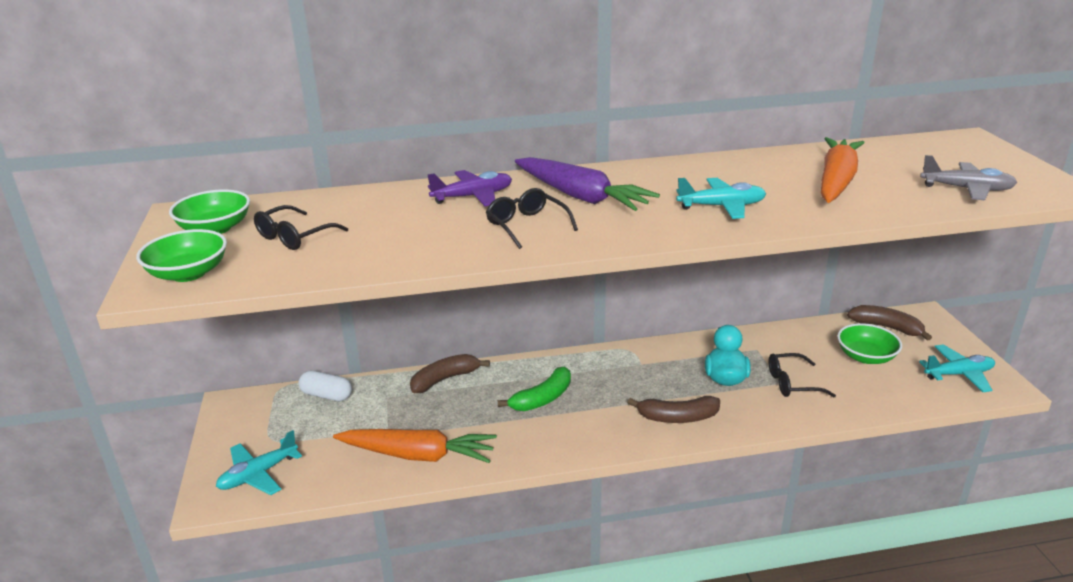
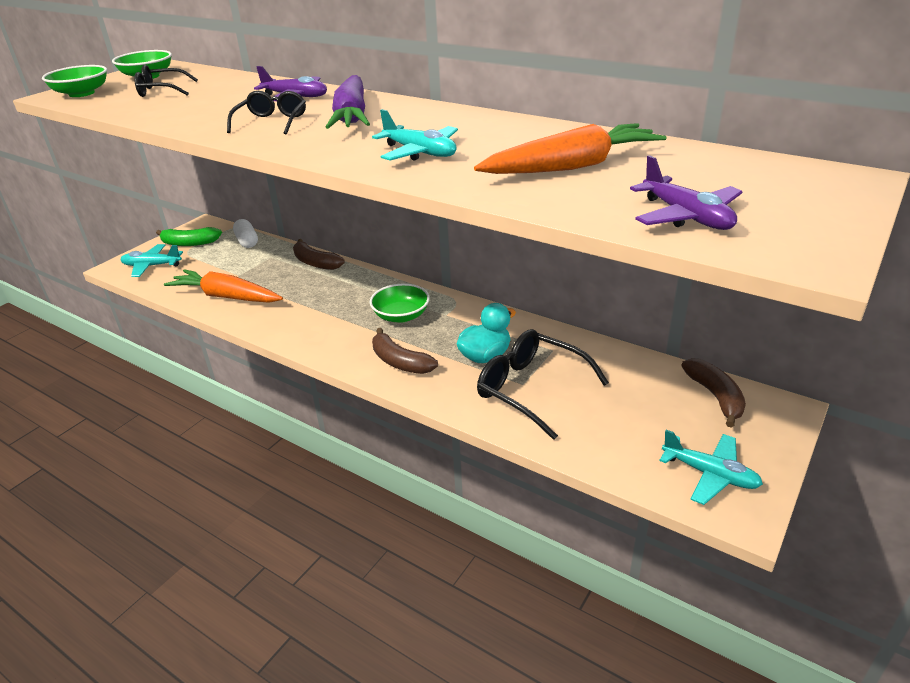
camera: 45 degrees right, 5 degrees up
orange carrot [333,429,497,463] -> orange carrot turned 150 degrees clockwise [164,269,283,303]
brown banana [410,354,490,393] -> brown banana turned 150 degrees counterclockwise [293,239,345,270]
green banana [498,367,571,411] -> green banana moved to [156,227,222,246]
black glasses [768,353,836,397] -> black glasses [477,329,609,440], size x1.63
green bowl [837,323,902,364] -> green bowl moved to [370,283,430,323]
grey plane [920,155,1017,200] -> purple plane [630,155,743,230]

